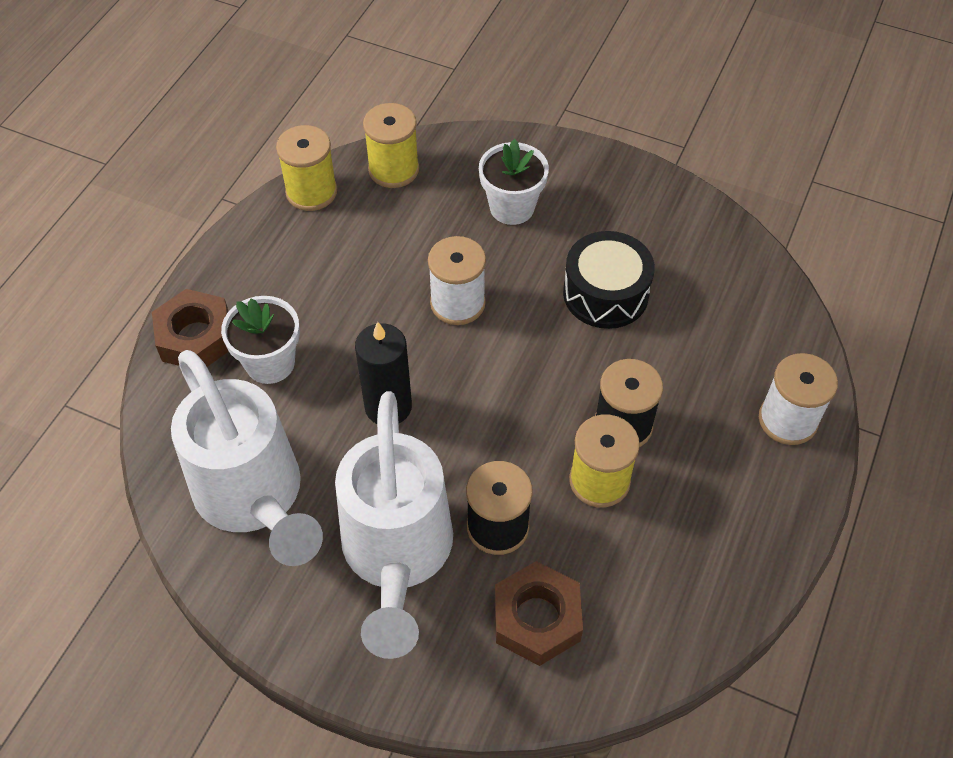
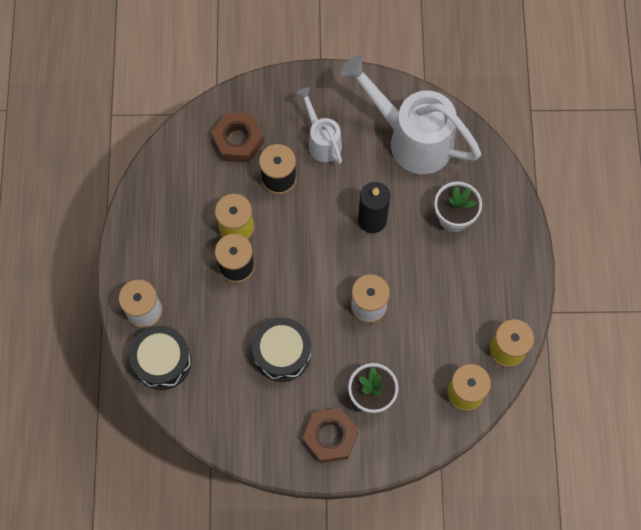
camera: 155 degrees right, 15 degrees up
brown nut [152,289,229,367] -> brown nut moved to [303,408,359,463]
white watering can [335,391,453,659] -> white watering can [297,87,342,164], size x0.53
none -> black drum [129,326,192,390]

